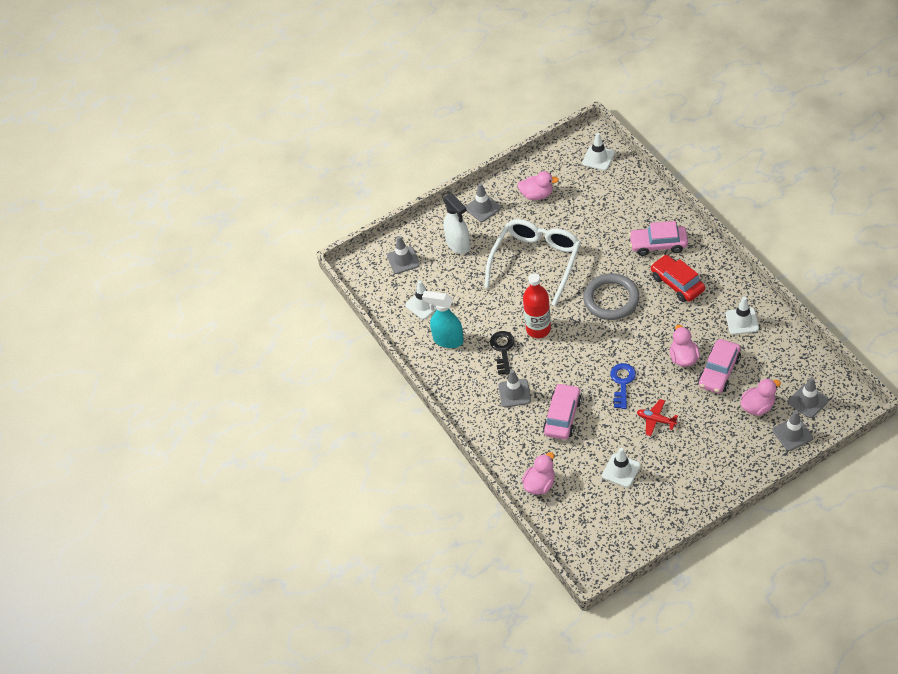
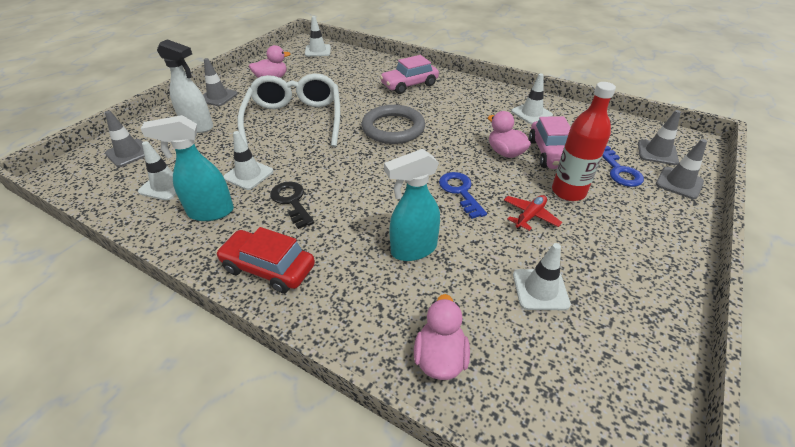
camera: 35 degrees left, 10 degrees down
grey traffic cone [498,370,531,407] -> none
red bottle [523,273,551,338] -> red bottle moved to [552,82,616,201]
pink car [543,383,582,440] -> turquoise spray bottle [384,149,440,261]
red plane [637,399,678,436] -> red plane turned 135 degrees clockwise [504,195,562,231]
red car [650,255,705,302] -> red car moved to [216,227,315,293]
pink duck [740,378,781,416] -> blue key [602,146,644,187]
none -> white traffic cone [223,131,273,190]

